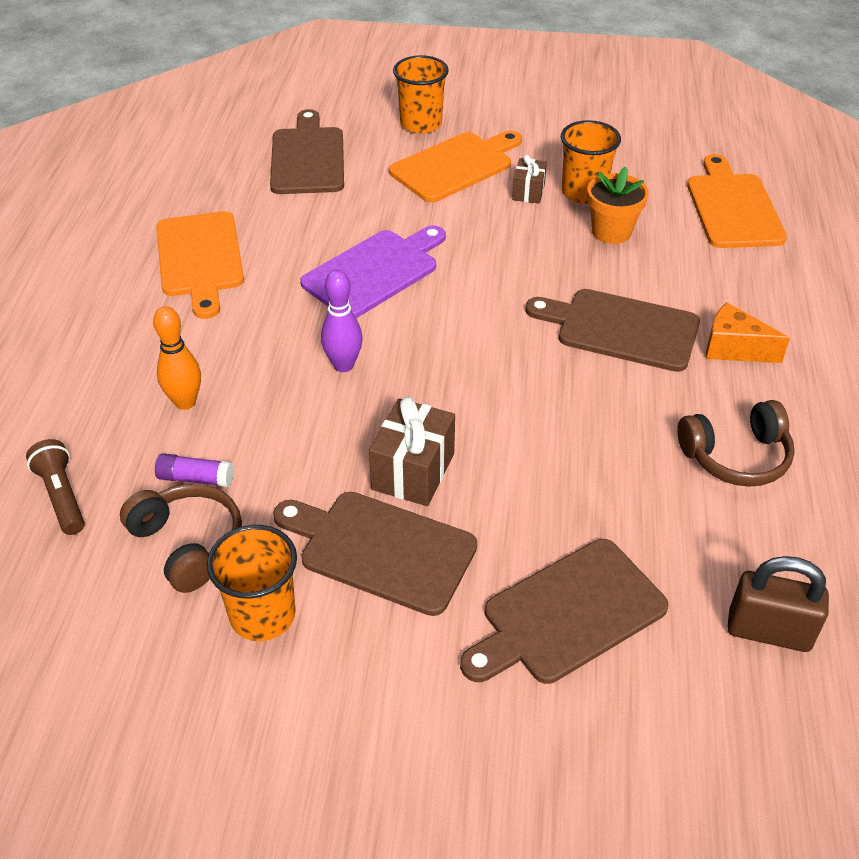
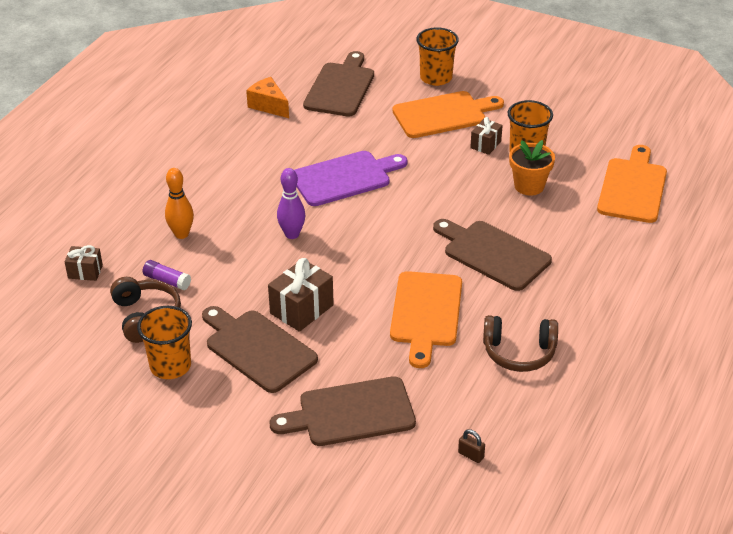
camera: 20 degrees right, 5 degrees down
brown flashlight [26,439,85,535] -> brown gift [64,245,103,281]
orange cutting board [156,211,244,319] -> orange cutting board moved to [390,271,462,368]
orange cheese [706,302,790,363] -> orange cheese moved to [246,77,289,118]
brown padlock [728,556,829,652] -> brown padlock [458,429,485,463], size x0.46

